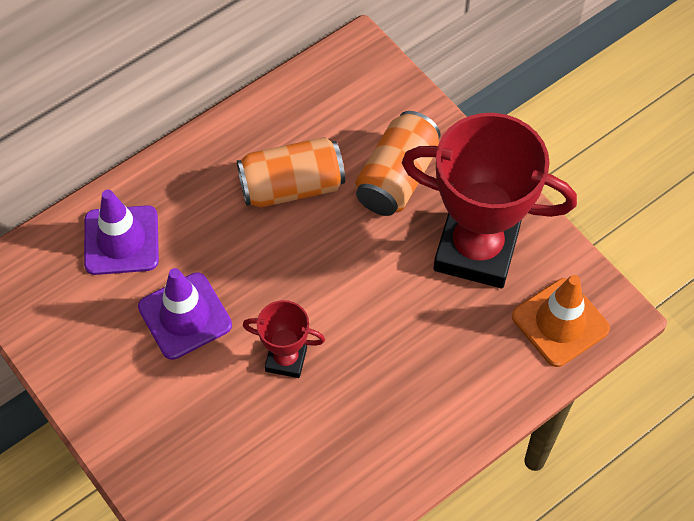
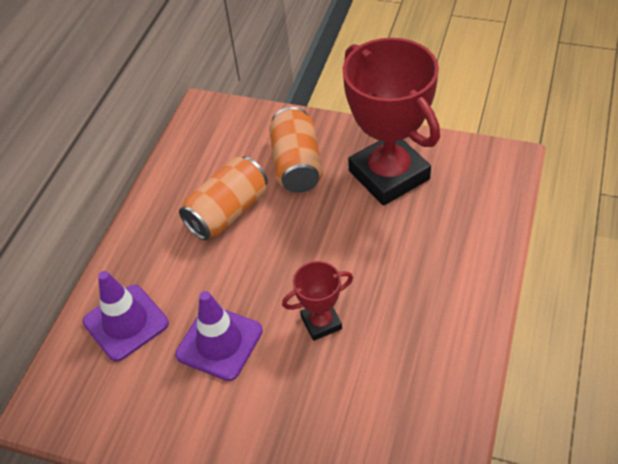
camera: 30 degrees left, 10 degrees down
red trophy [402,113,577,288] -> red trophy turned 75 degrees clockwise [343,38,440,206]
orange traffic cone [512,275,610,367] -> none

